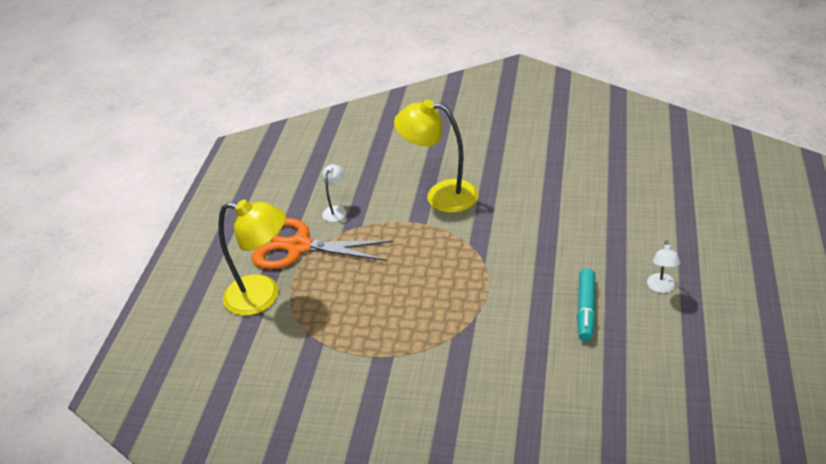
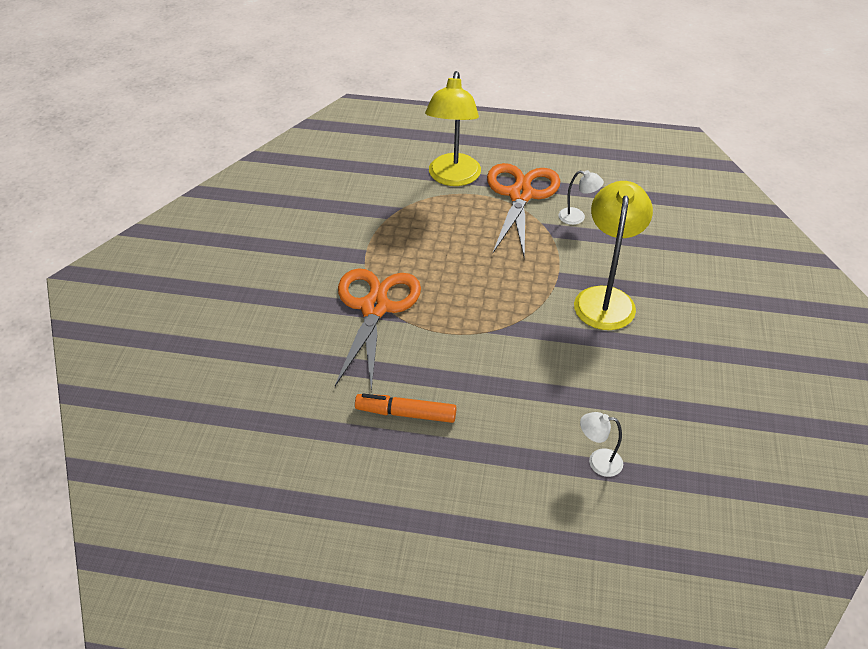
camera: 85 degrees right, 5 degrees up
turquoise marker [577,268,595,341] -> orange marker [355,394,456,423]
white lamp [647,240,680,293] -> white lamp moved to [580,412,623,477]
none -> orange scissors [335,268,421,392]

